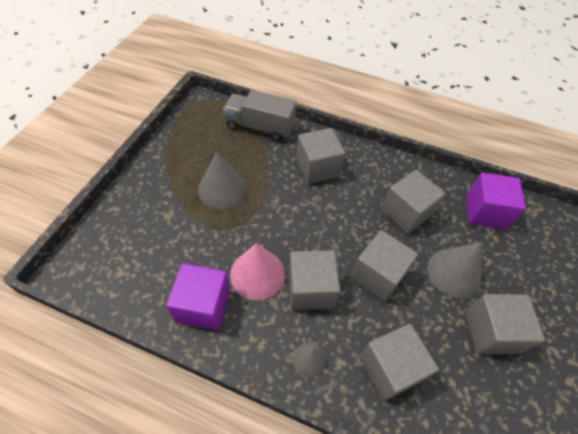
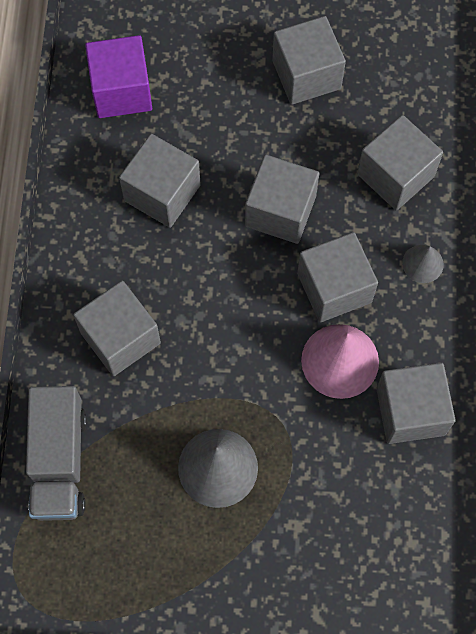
camera: 105 degrees left, 15 degrees up
purple cube [166,263,230,330] -> grey cube [376,363,456,444]
grey cone [427,243,481,298] -> none

